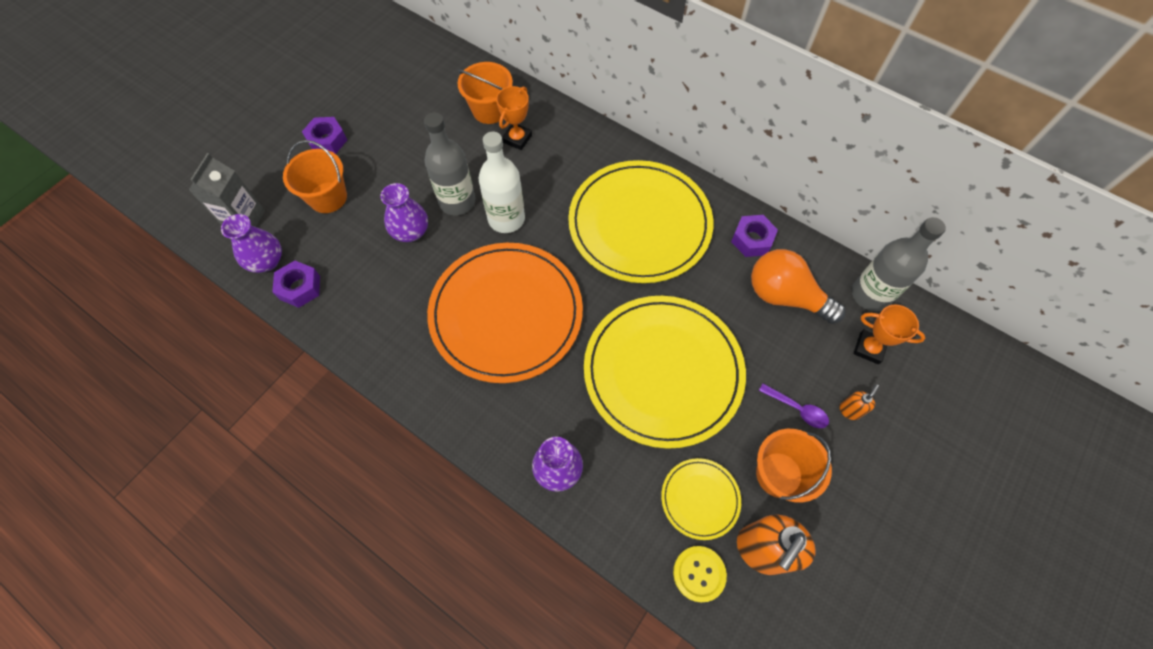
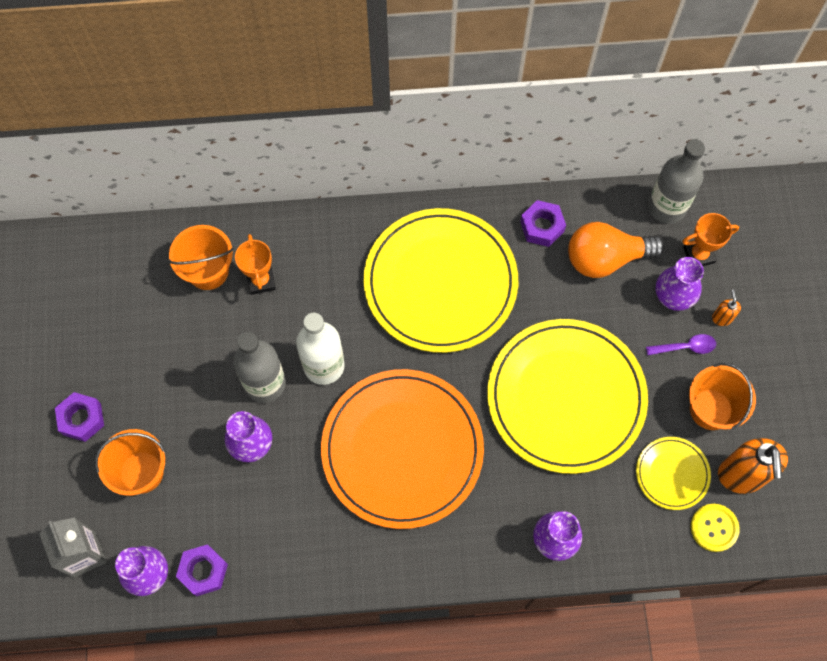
camera: 40 degrees left, 5 degrees up
none -> purple vase [656,257,704,311]

